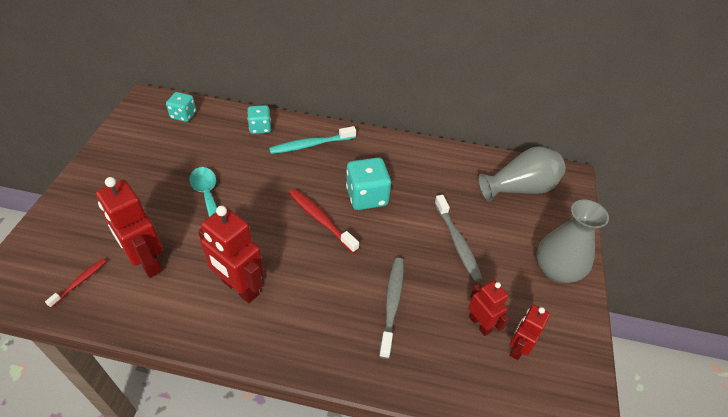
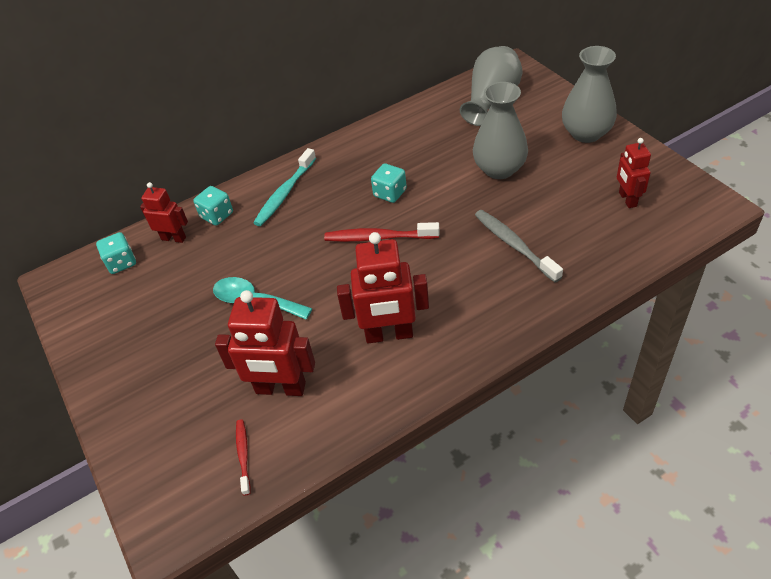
camera: 35 degrees left, 0 degrees up
turquoise dice [346,158,391,210] -> turquoise dice [371,163,407,203], size x0.63
grey toothbrush [434,195,482,281] -> grey vase [473,82,528,179]
red robot [468,280,509,336] -> red robot moved to [140,182,188,243]

